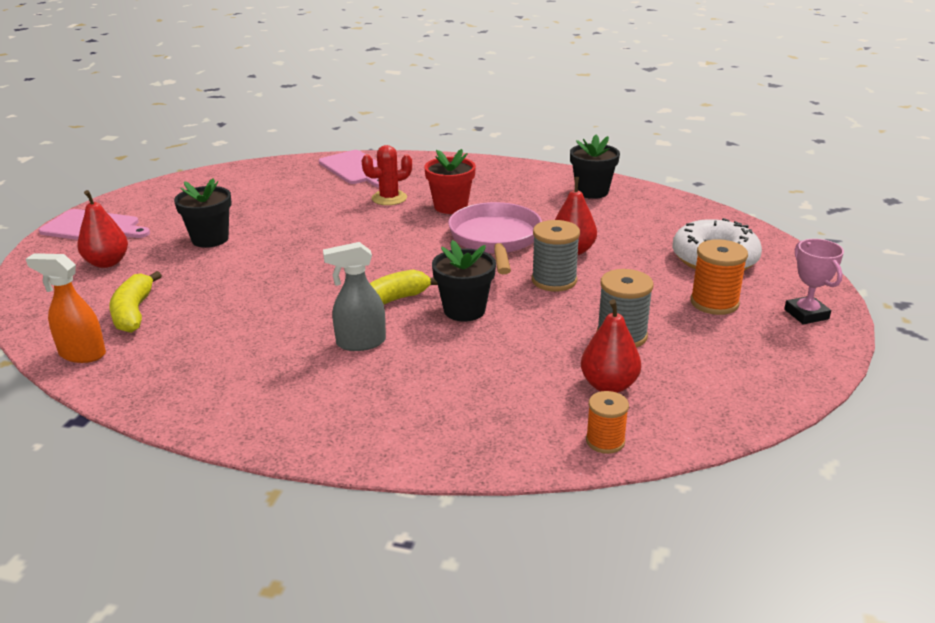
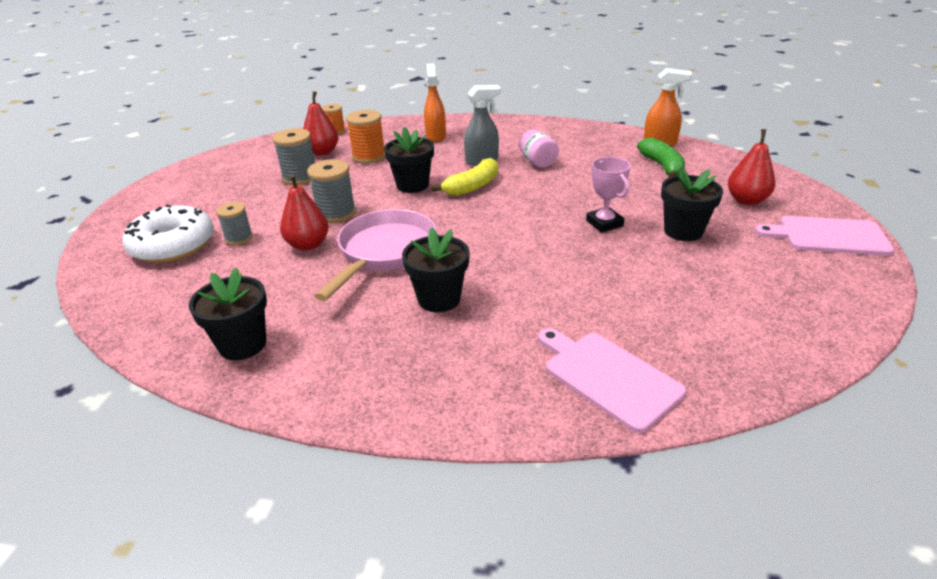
camera: 175 degrees right, 5 degrees up
yellow banana [109,271,162,333] -> green banana [637,138,685,178]
red cactus [361,145,412,205] -> none
red flower pot [424,149,476,214] -> black flower pot [402,228,470,312]
pink pan [448,202,542,274] -> pink pan turned 150 degrees counterclockwise [315,209,437,301]
orange spool [690,239,748,315] -> orange spool moved to [346,110,385,164]
pink trophy [784,239,844,325] -> pink trophy moved to [586,157,630,232]
none -> grey spool [216,202,253,245]
none -> orange spray bottle [424,63,446,142]
none -> pink jar [519,129,559,168]

